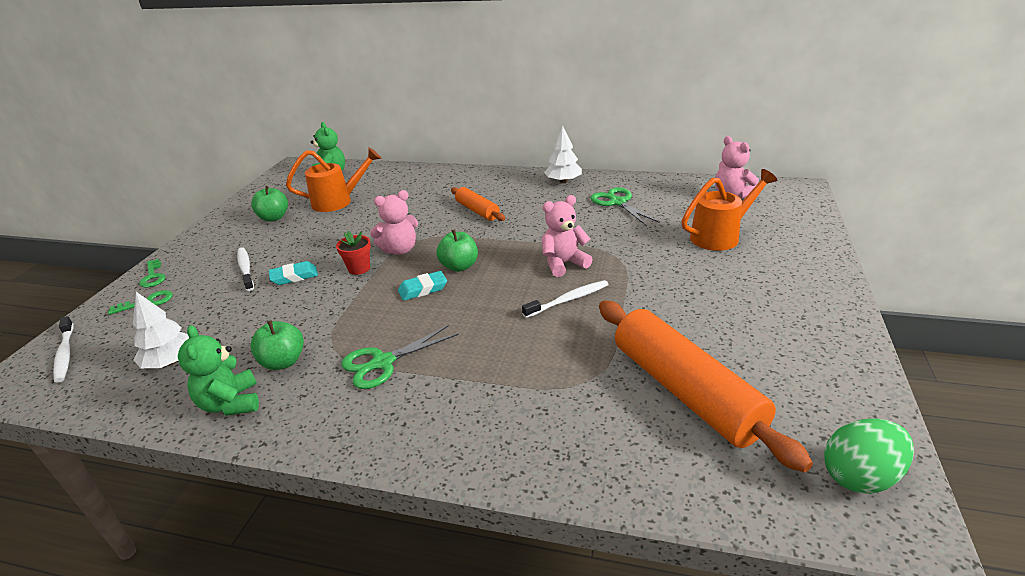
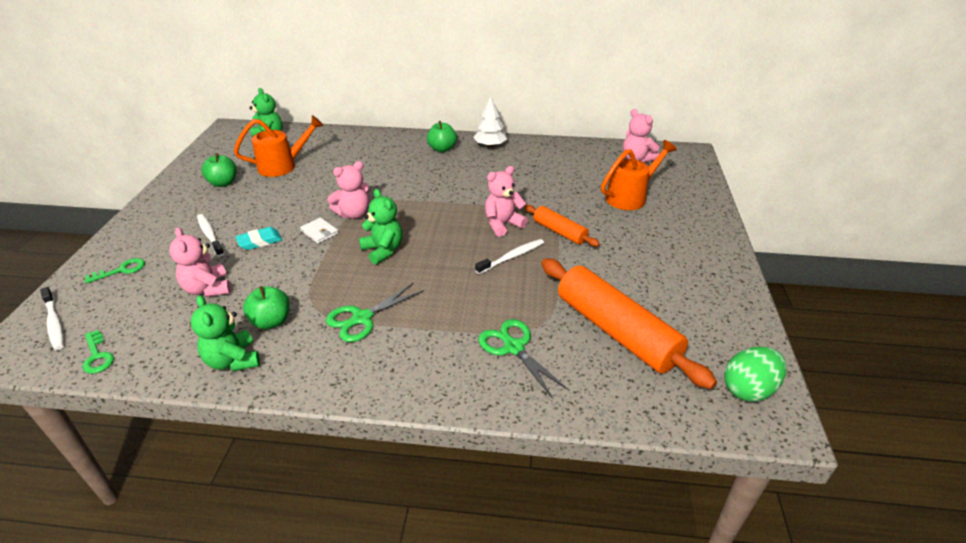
camera: 10 degrees left, 5 degrees up
white tree [133,292,189,368] -> none
green key [139,259,166,288] -> green key moved to [82,330,114,374]
red flower pot [336,231,371,275] -> white wallet [300,218,339,244]
turquoise eraser [398,271,447,301] -> green teddy bear [359,189,403,265]
green apple [437,230,478,272] -> green apple moved to [427,121,457,152]
orange rolling pin [451,187,505,221] -> orange rolling pin moved to [524,205,600,247]
green scissors [591,187,660,226] -> green scissors moved to [478,319,570,399]
none -> pink teddy bear [169,227,231,297]

